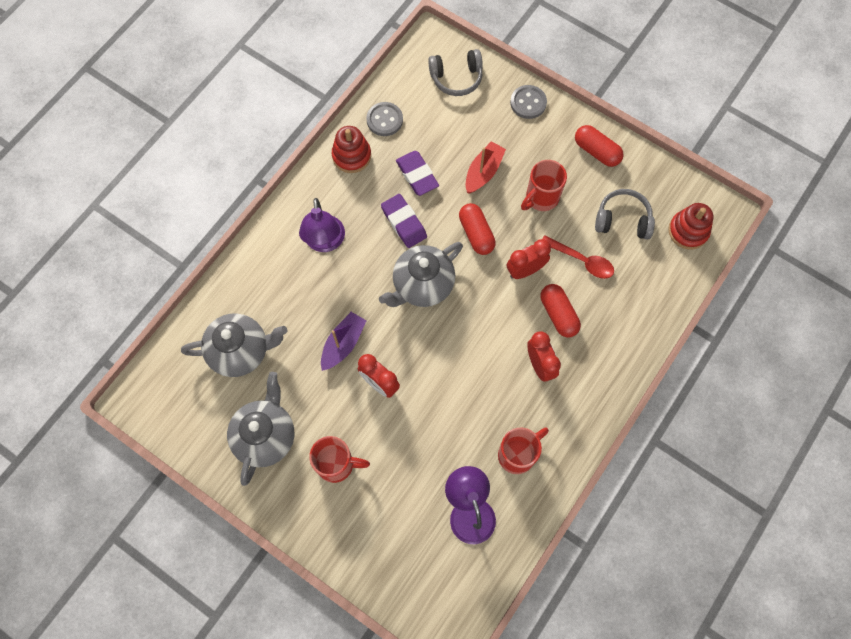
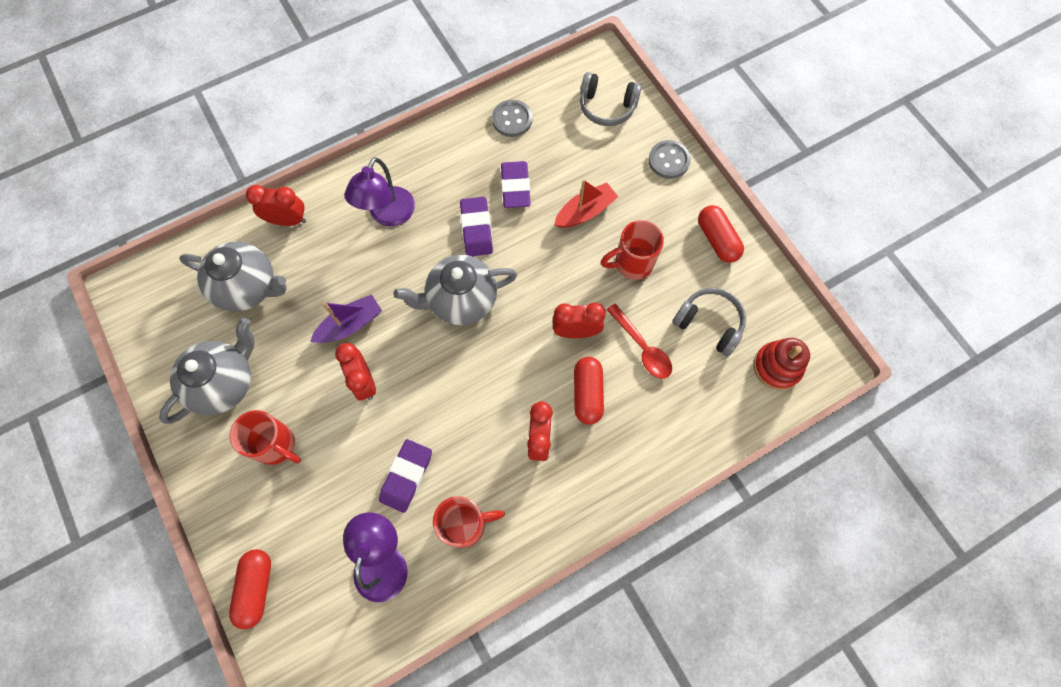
camera: 25 degrees right, 0 degrees up
red stacking toy [332,126,371,173] -> none
red capsule [459,203,496,255] -> red capsule moved to [229,549,271,629]
none -> red clock [246,185,306,226]
none -> purple eraser [379,439,432,513]

